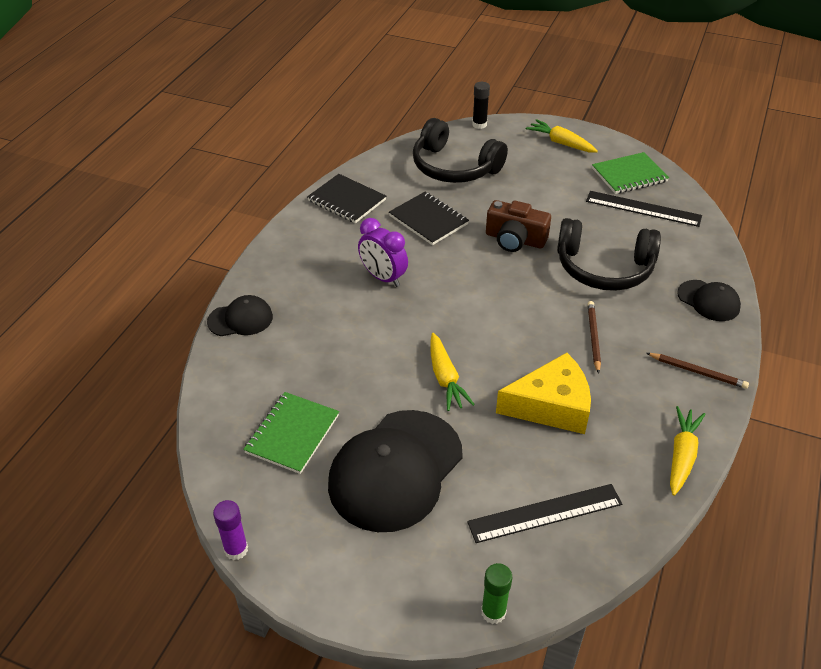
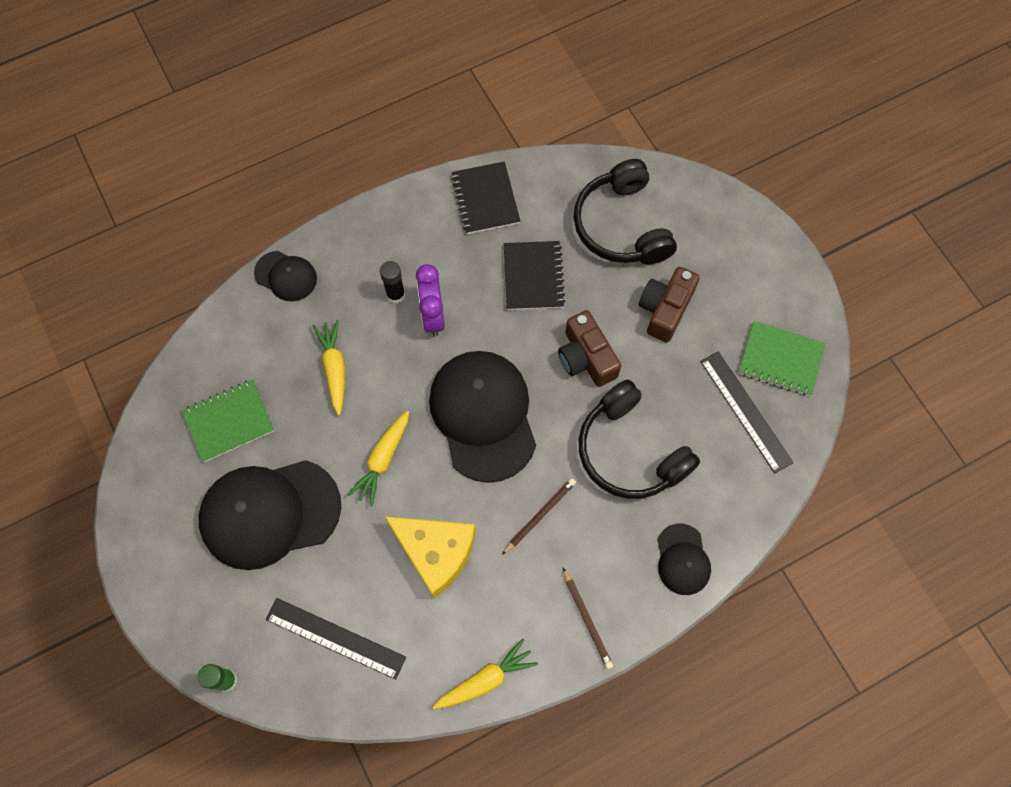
camera: 40 degrees right, 25 degrees up
purple glue stick [213,500,248,560] -> none
black glue stick [472,82,490,129] -> black glue stick moved to [380,261,405,303]
yellow carrot [526,119,598,152] -> yellow carrot moved to [312,320,345,415]
none -> black cap [429,351,536,483]
none -> brown camera [639,267,700,342]

